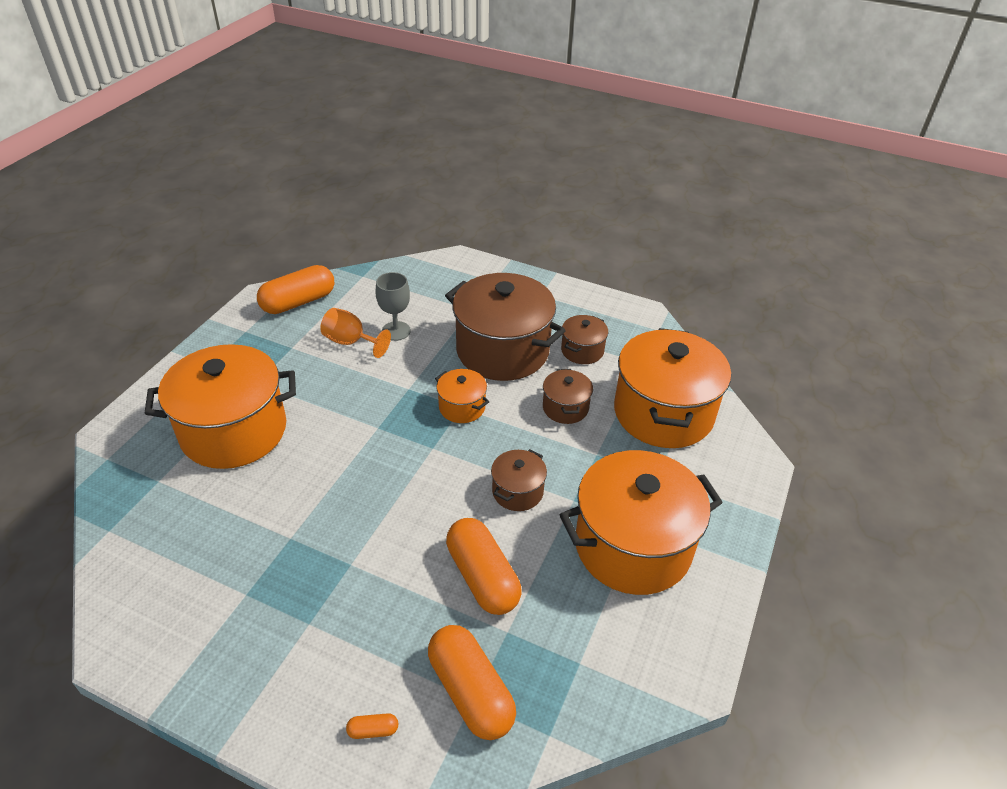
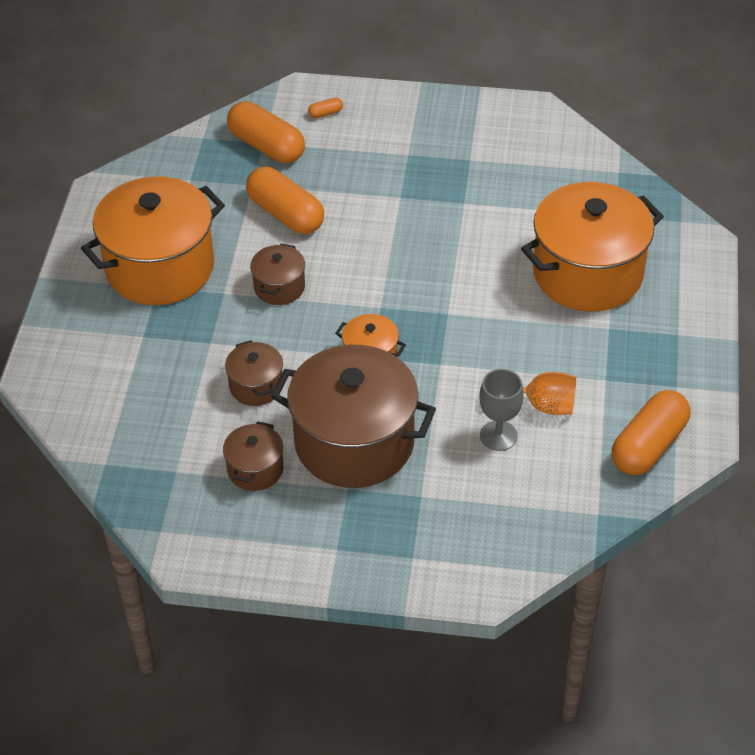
camera: 165 degrees right, 5 degrees up
orange pot [614,328,731,448] -> none

